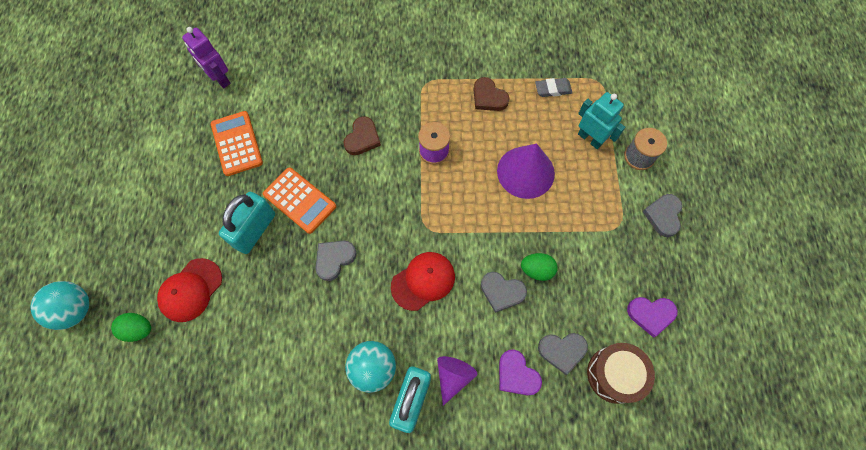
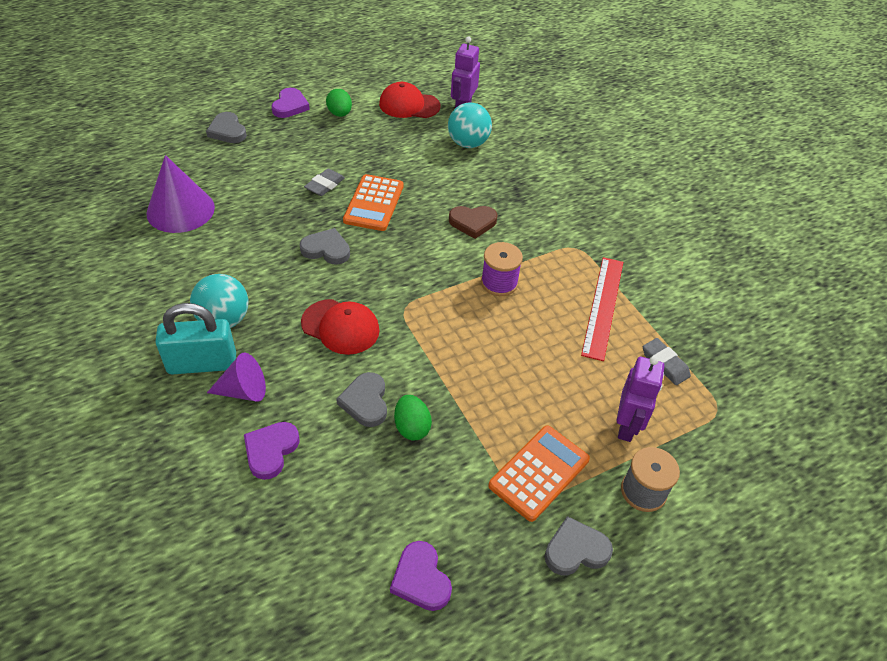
camera: 60 degrees right, 20 degrees down
turquoise ball [30,281,89,330] -> turquoise ball moved to [448,102,492,148]
green egg [111,313,151,342] -> green egg moved to [326,89,352,117]
red cap [157,258,222,322] -> red cap moved to [379,82,440,118]
orange calculator [211,111,263,176] -> orange calculator moved to [488,425,590,522]
turquoise padlock [219,192,275,254] -> grey eraser [304,168,345,196]
brown heart [474,77,510,111] -> red ruler [581,257,623,361]
purple cone [497,144,555,199] -> purple cone moved to [146,155,215,233]
grey heart [538,333,588,375] -> grey heart moved to [206,112,247,143]
turquoise robot [578,92,625,149] -> purple robot [617,356,665,442]
brown drum [587,343,655,404] -> none
none -> purple heart [271,88,310,118]

